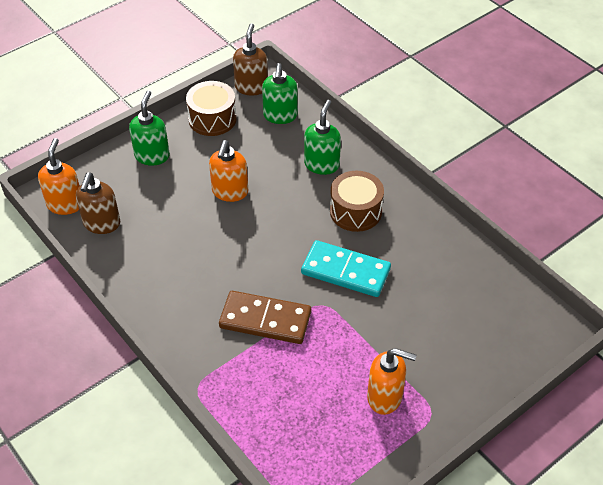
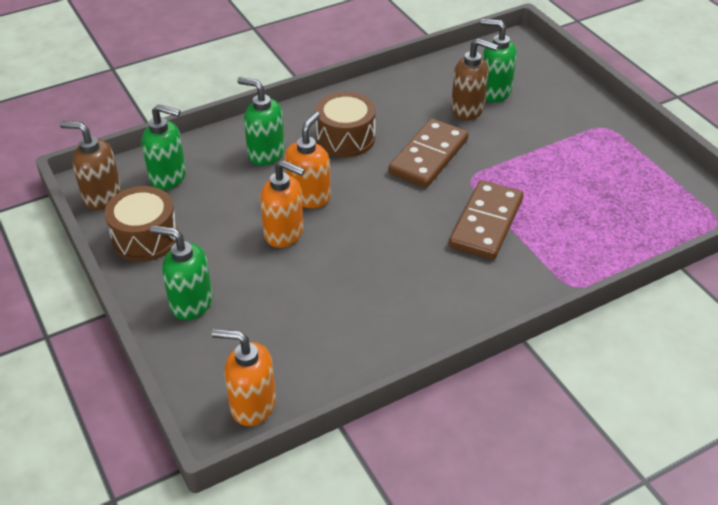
camera: 80 degrees left, 5 degrees down
brown soap dispenser [76,173,120,234] -> brown soap dispenser moved to [451,38,498,120]
turquoise domino [301,240,391,297] -> brown domino [388,119,469,188]
orange soap dispenser [367,348,416,415] -> orange soap dispenser moved to [284,112,331,208]
none -> green soap dispenser [480,19,517,102]

